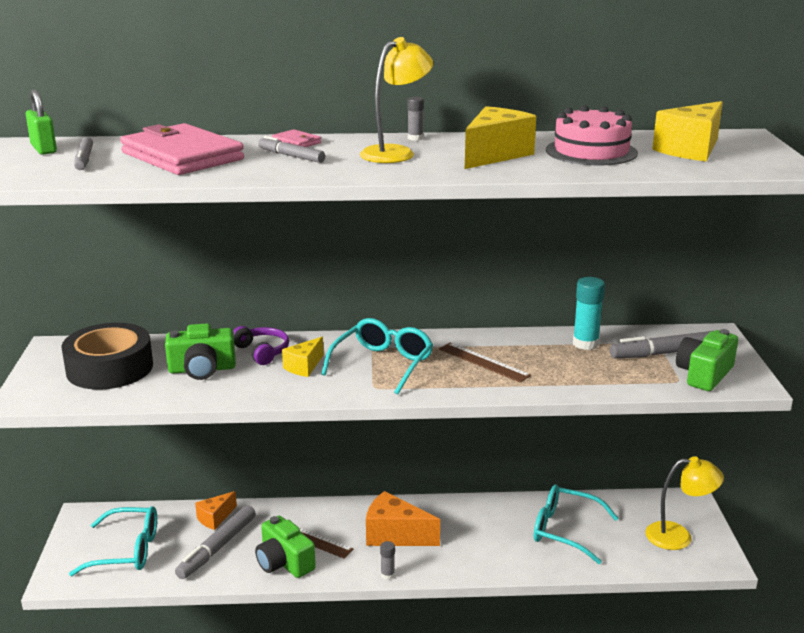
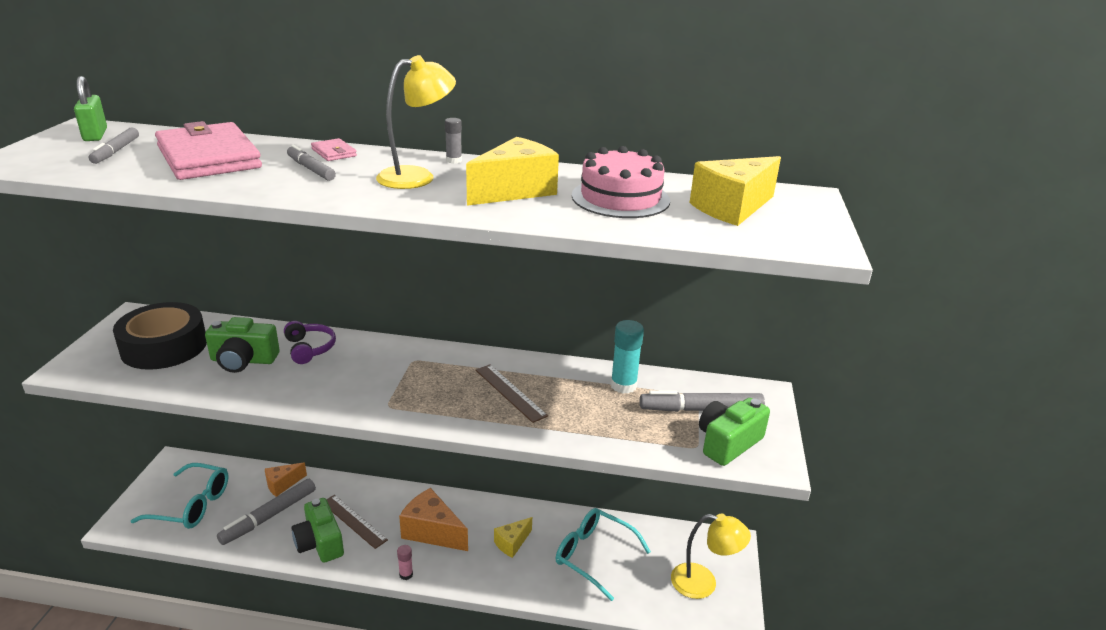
camera: 10 degrees right, 5 degrees up
yellow cheese [282,337,324,377] -> yellow cheese moved to [494,517,532,558]
turquoise glasses [321,318,433,395] -> none
grey glue stick [380,541,395,580] -> pink glue stick [397,545,413,580]

